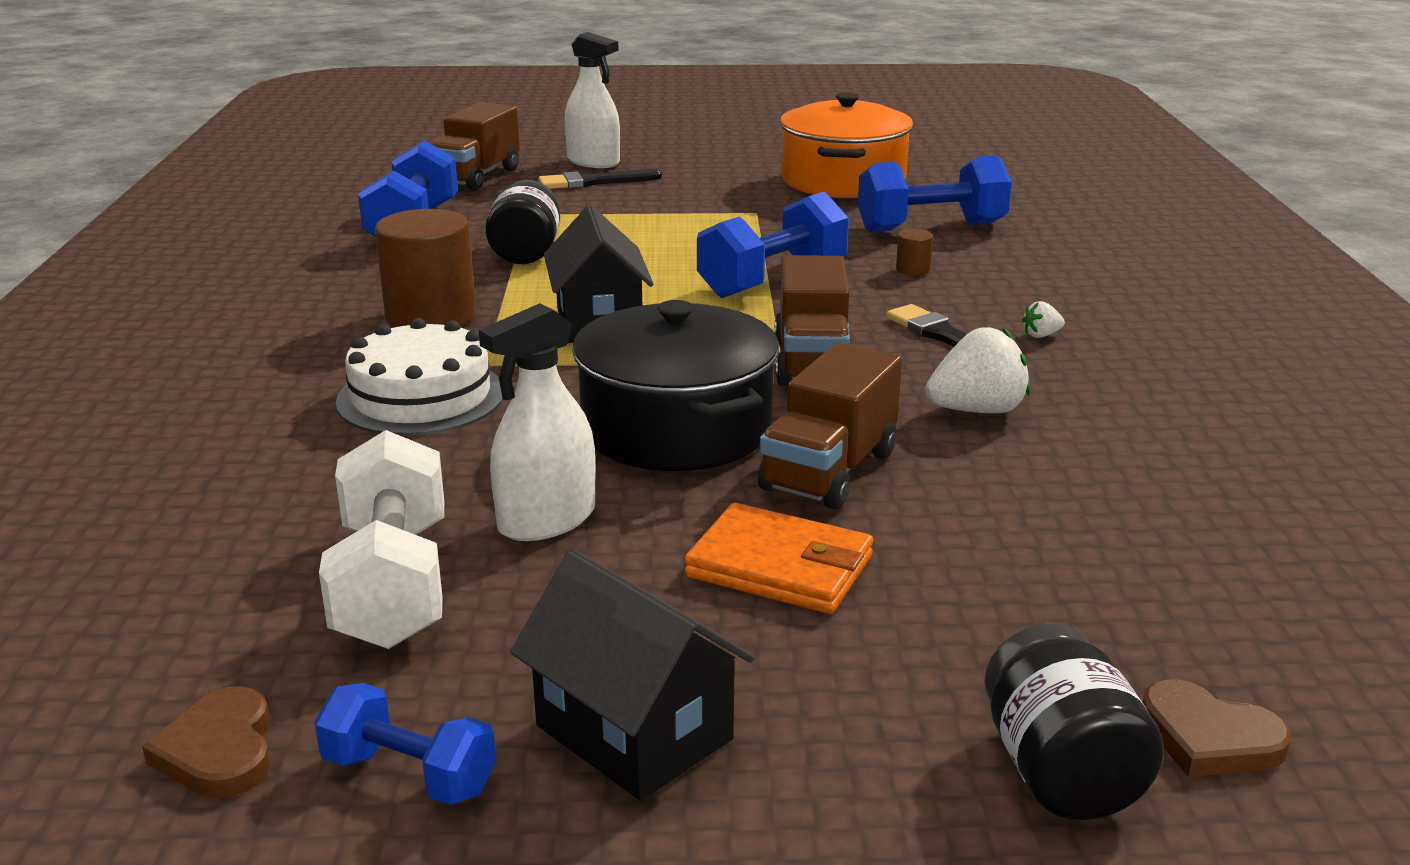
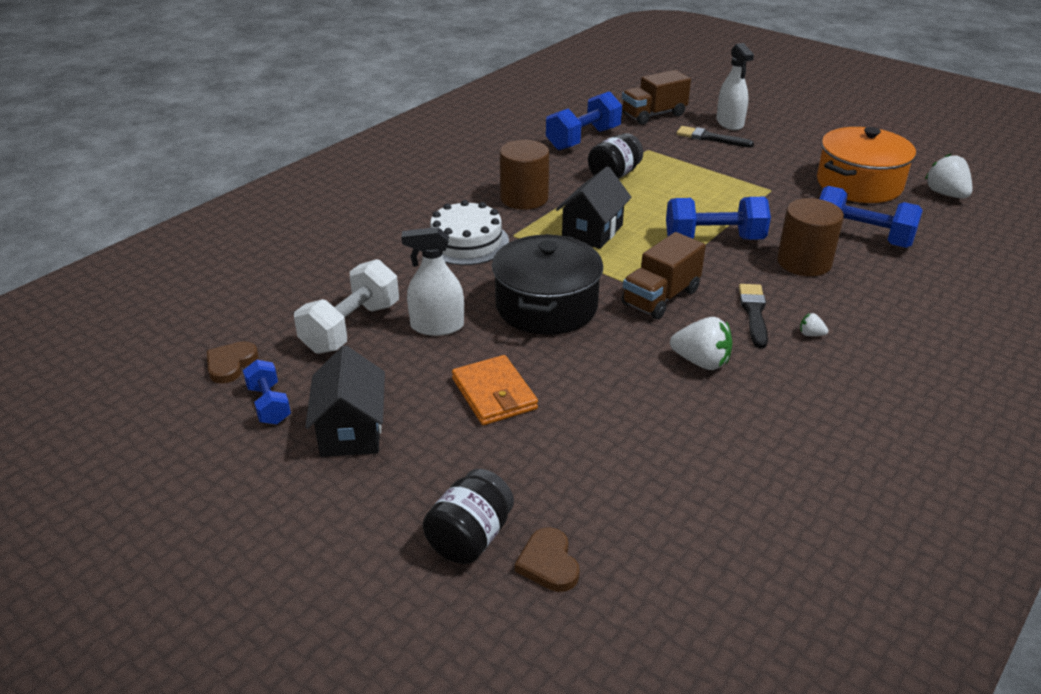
camera: 40 degrees right, 10 degrees up
brown truck [758,342,902,510] -> none
brown cylinder [896,229,933,276] -> brown cylinder [777,198,844,276], size x2.40
none -> white strawberry [925,154,972,199]

